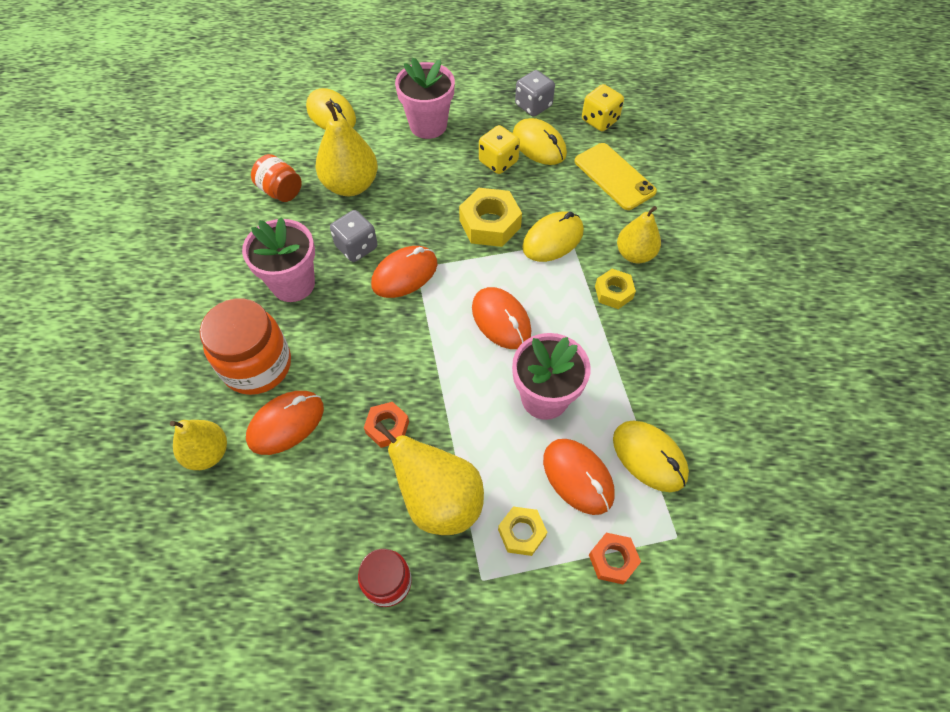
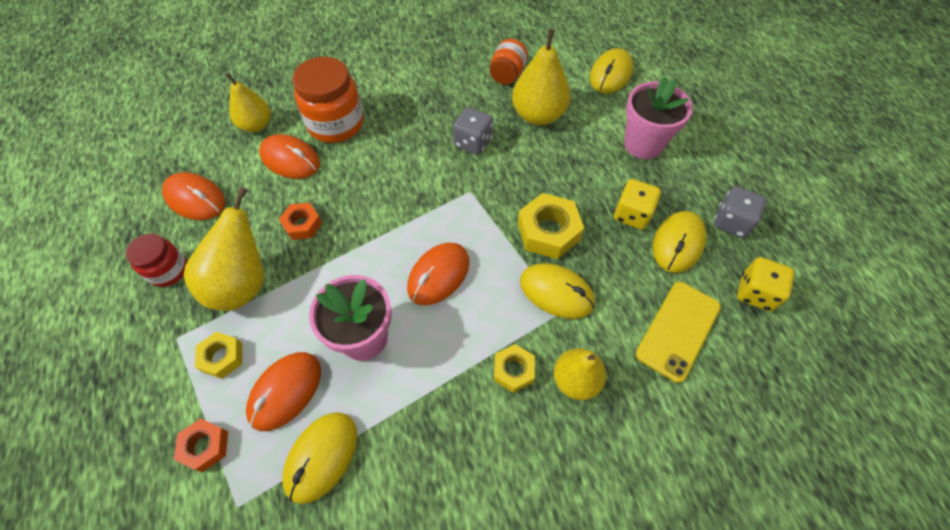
camera: 70 degrees right, 0 degrees up
pink flower pot [242,217,315,302] -> none
orange mouse [371,246,438,298] -> orange mouse moved to [162,172,225,220]

